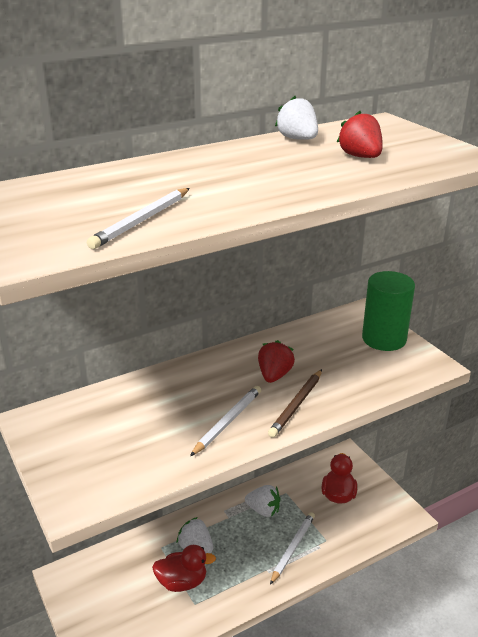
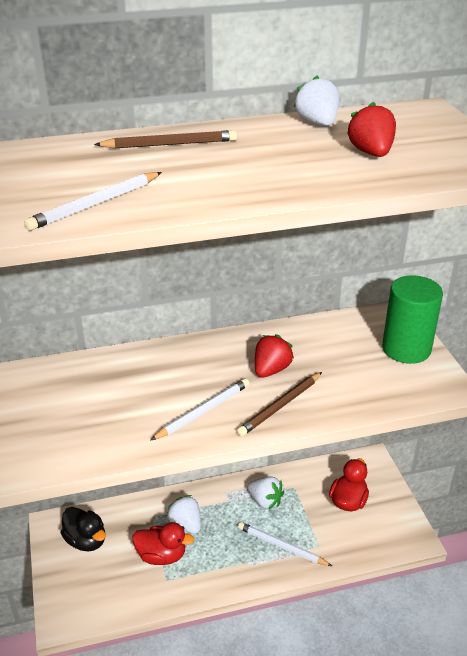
camera: 15 degrees right, 5 degrees up
white pencil [270,512,315,585] -> white pencil turned 105 degrees counterclockwise [238,522,332,566]
none -> black duck [61,507,106,551]
none -> brown pencil [94,130,237,148]

